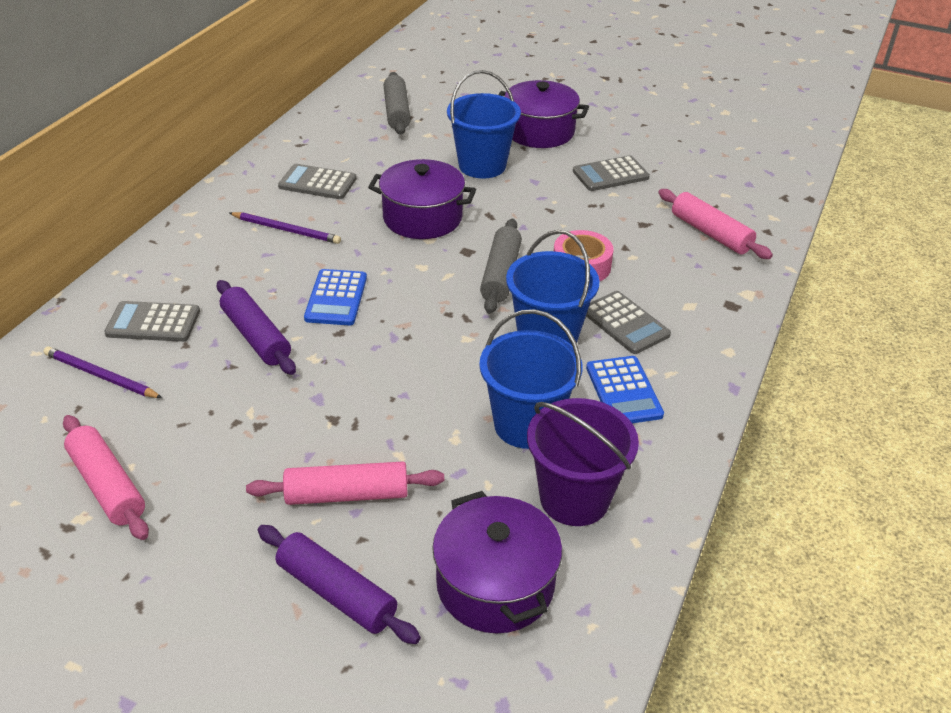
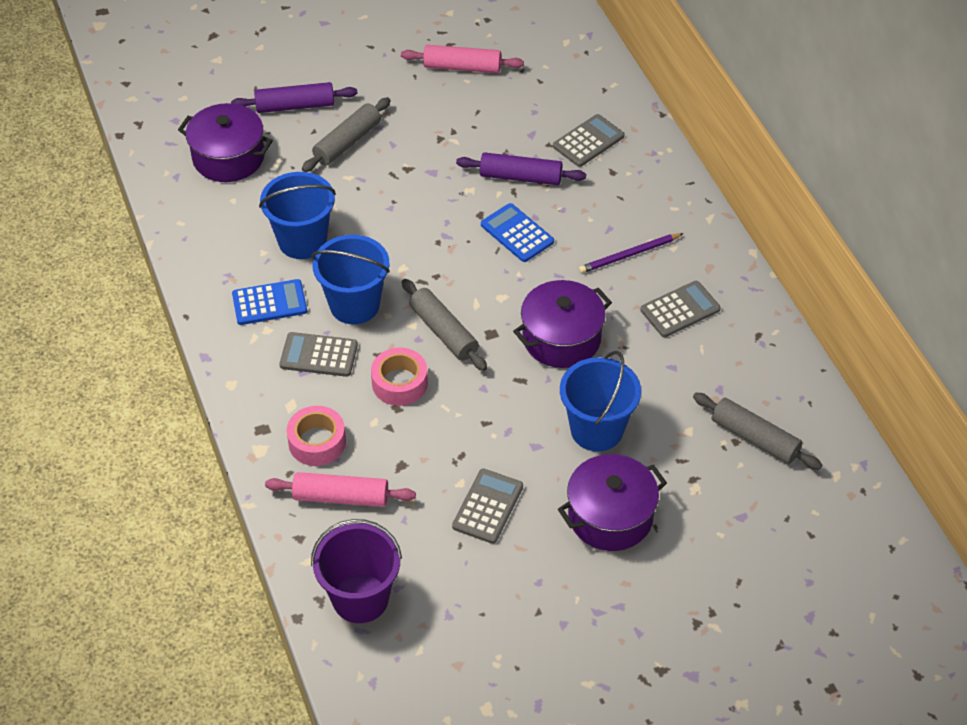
camera: 135 degrees right, 10 degrees up
purple pencil [43,347,162,398] -> none
pink rolling pin [246,462,444,505] -> grey rolling pin [302,97,391,172]
purple bucket [527,398,639,526] -> purple bucket moved to [311,519,402,623]
blue calculator [586,356,664,423] -> blue calculator turned 135 degrees clockwise [232,279,307,325]
none -> pink tape [287,406,346,466]

